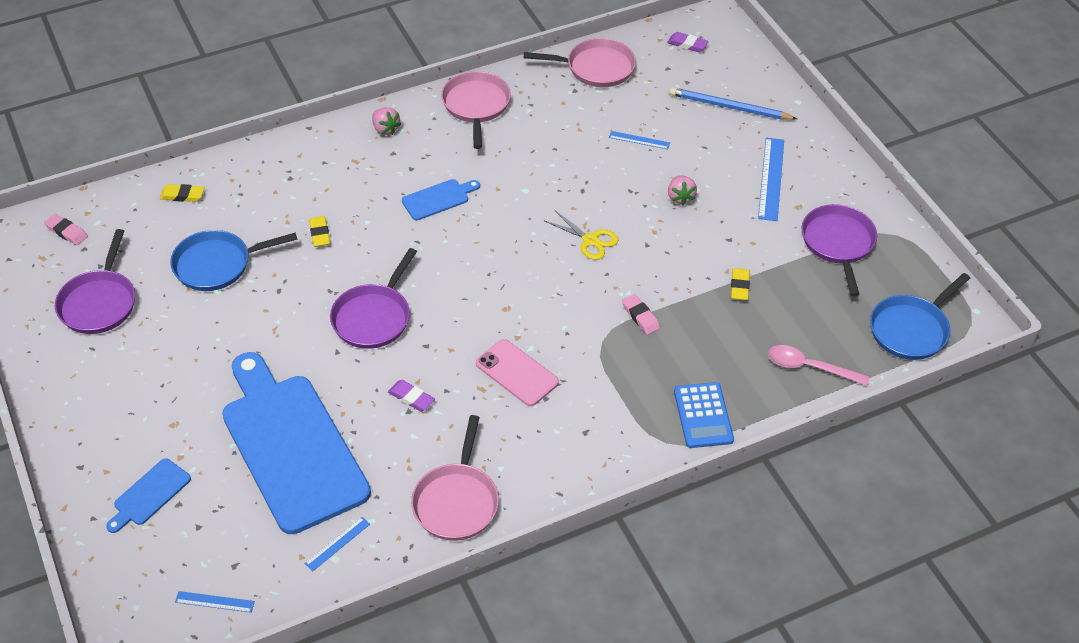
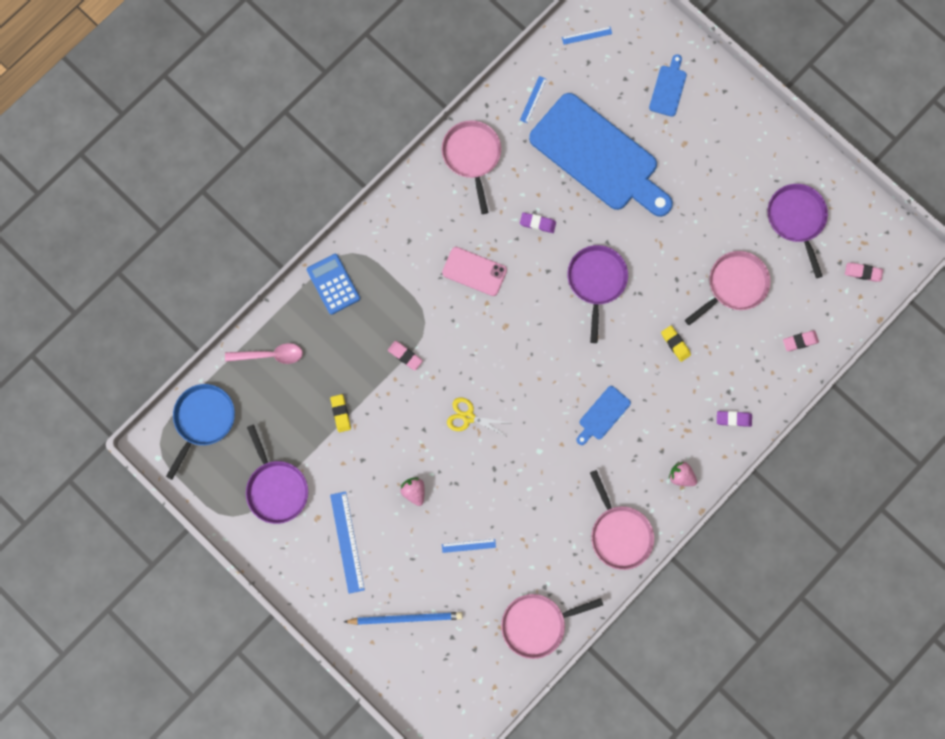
camera: 160 degrees right, 30 degrees up
yellow eraser [160,184,204,202] -> pink eraser [783,331,819,351]
blue pan [170,230,298,291] -> pink pan [685,251,770,325]
purple eraser [667,32,709,52] -> purple eraser moved to [717,411,752,427]

